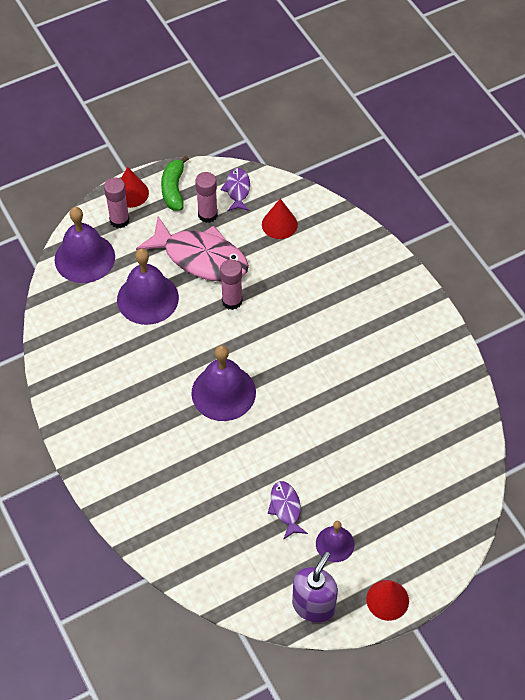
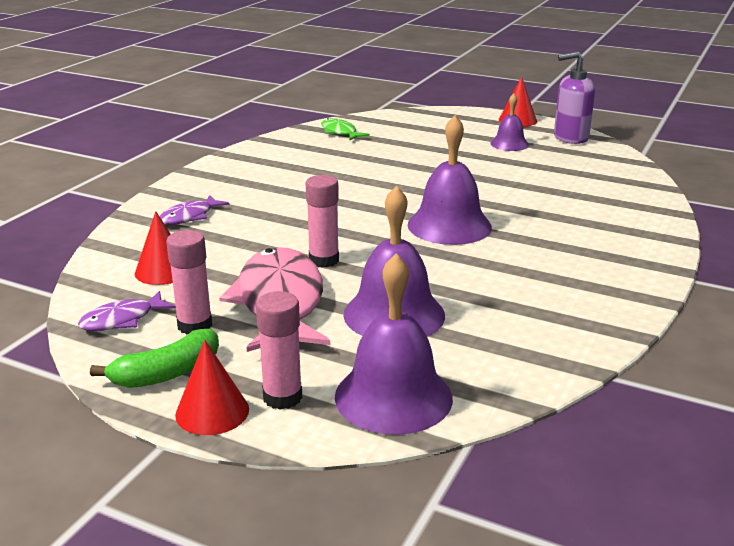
camera: 125 degrees left, 30 degrees down
purple fish [268,481,308,540] -> purple fish moved to [160,195,230,225]
none -> green fish [321,118,370,140]

